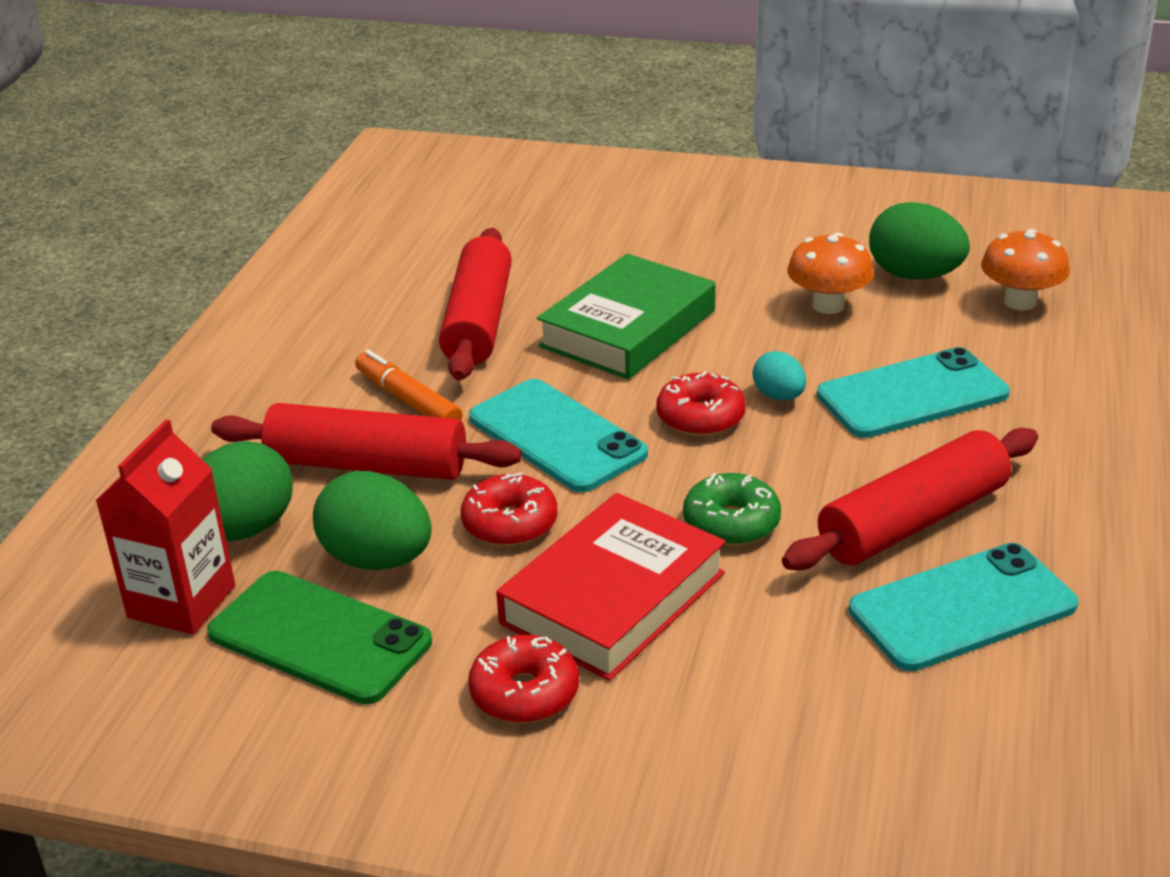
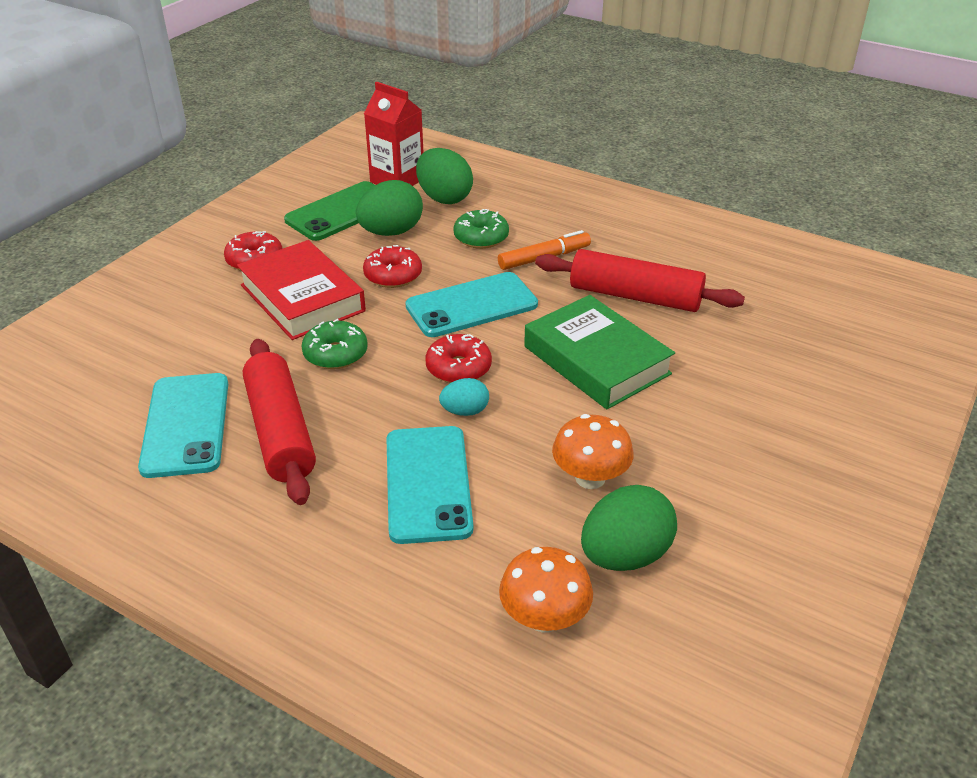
camera: 105 degrees right, 5 degrees up
red rolling pin [211,403,522,480] -> green donut [453,209,509,249]

